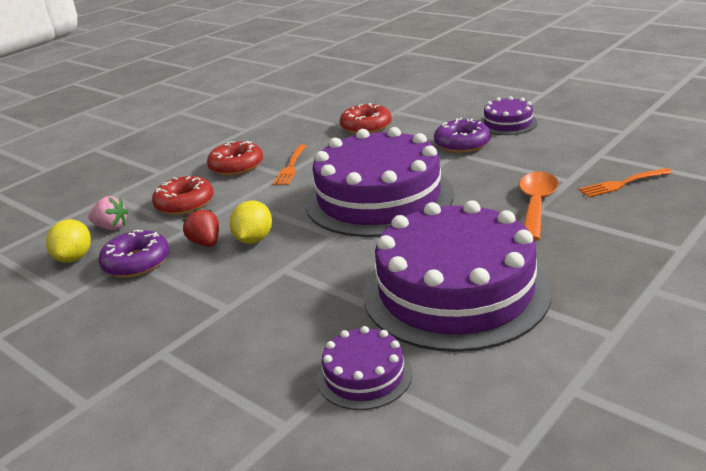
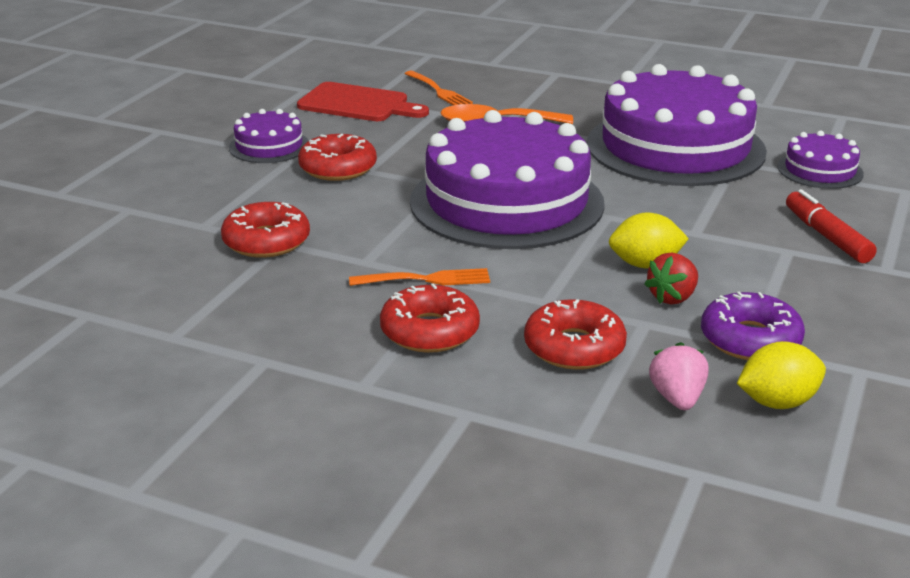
camera: 110 degrees left, 0 degrees up
purple donut [434,118,491,153] -> red donut [298,134,377,181]
none -> red cutting board [297,82,429,121]
none -> red marker [786,189,877,263]

